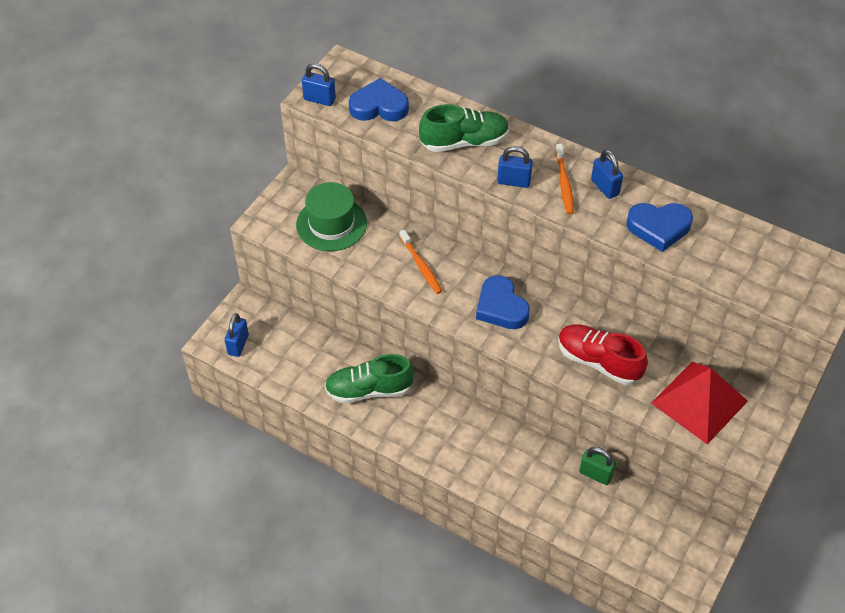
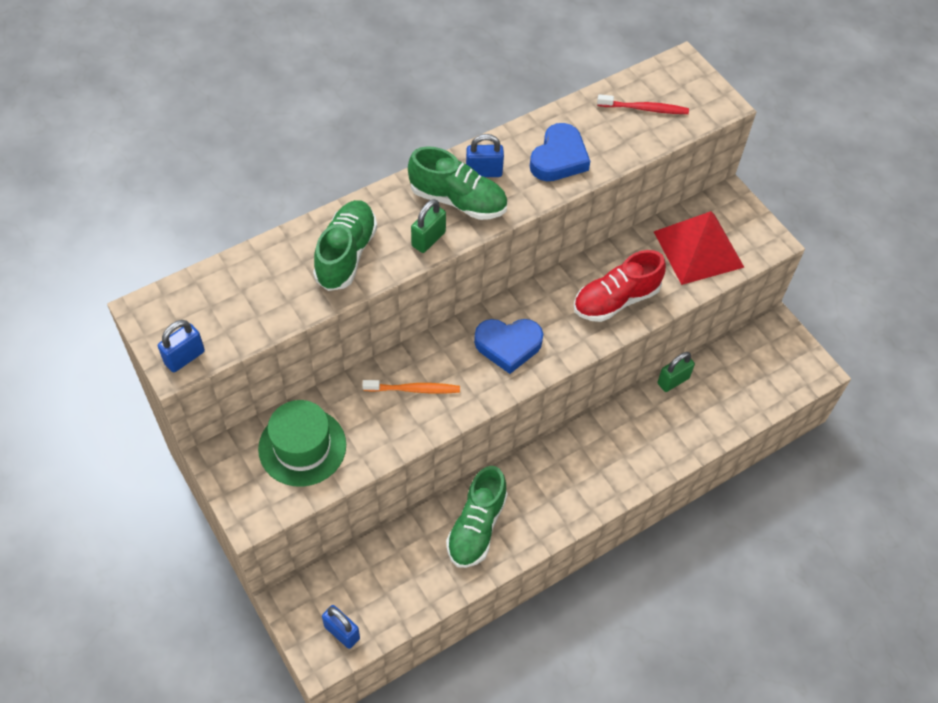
camera: 65 degrees left, 5 degrees up
blue heart [349,78,409,121] -> none
blue padlock [497,146,533,188] -> green padlock [411,199,446,253]
orange toothbrush [555,144,574,214] -> green shoe [408,146,507,220]
none -> red toothbrush [597,94,689,114]

